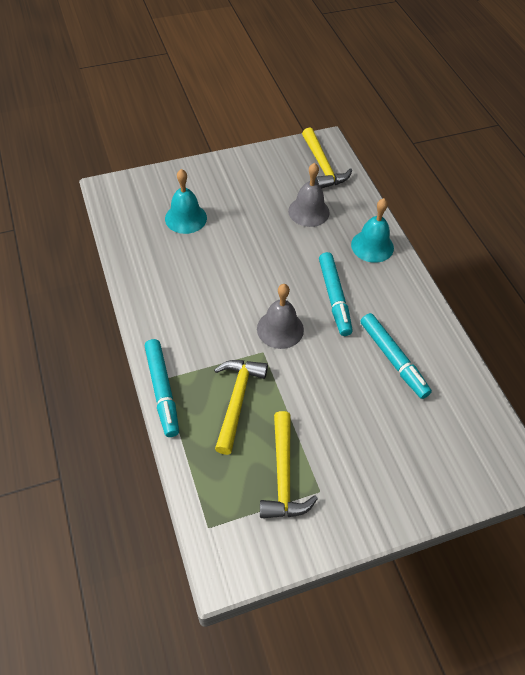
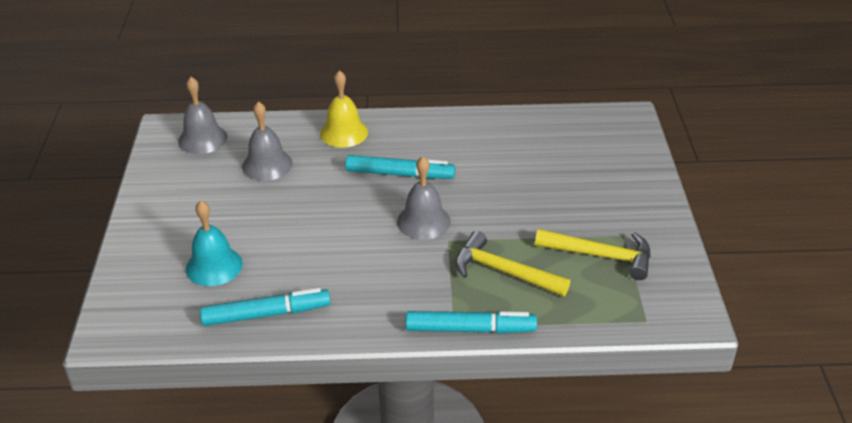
camera: 70 degrees left, 15 degrees down
yellow hammer [302,128,352,189] -> grey bell [178,77,227,154]
turquoise bell [351,198,394,263] -> yellow bell [320,70,368,148]
turquoise marker [361,313,432,399] -> turquoise marker moved to [200,288,330,326]

